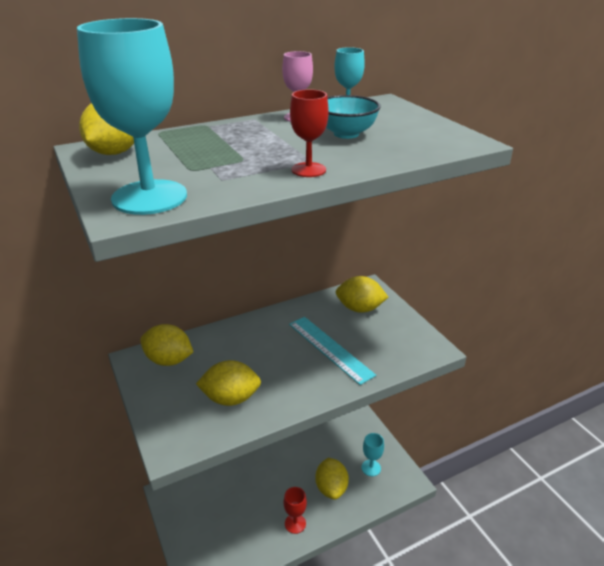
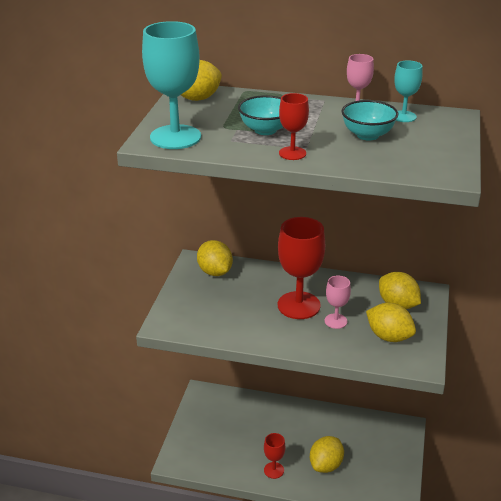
camera: 40 degrees right, 0 degrees up
yellow lemon [196,360,261,406] -> yellow lemon moved to [366,303,416,342]
turquoise ruler [289,317,376,385] -> pink goblet [325,276,351,329]
turquoise goblet [361,433,384,476] -> none
none -> turquoise bowl [238,95,283,135]
none -> red goblet [278,217,325,319]

